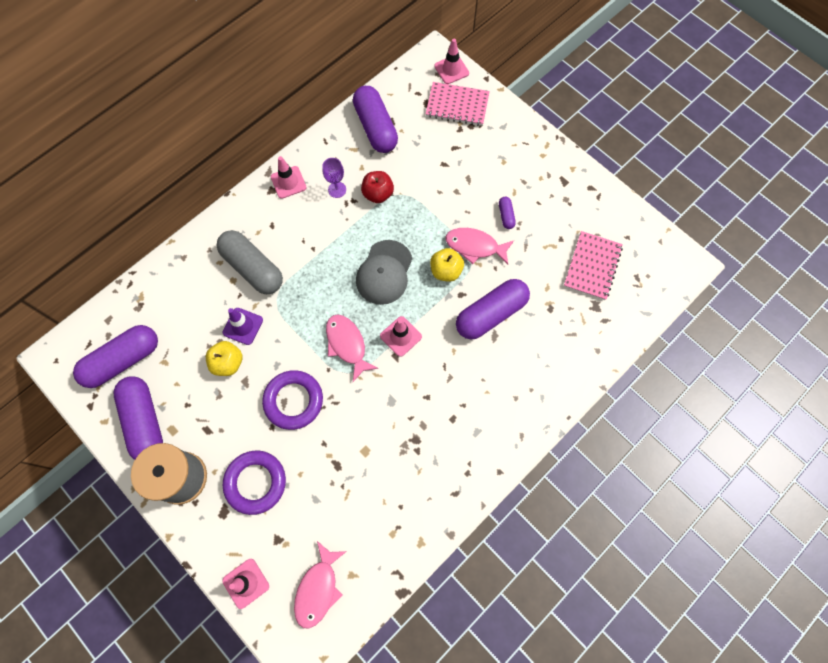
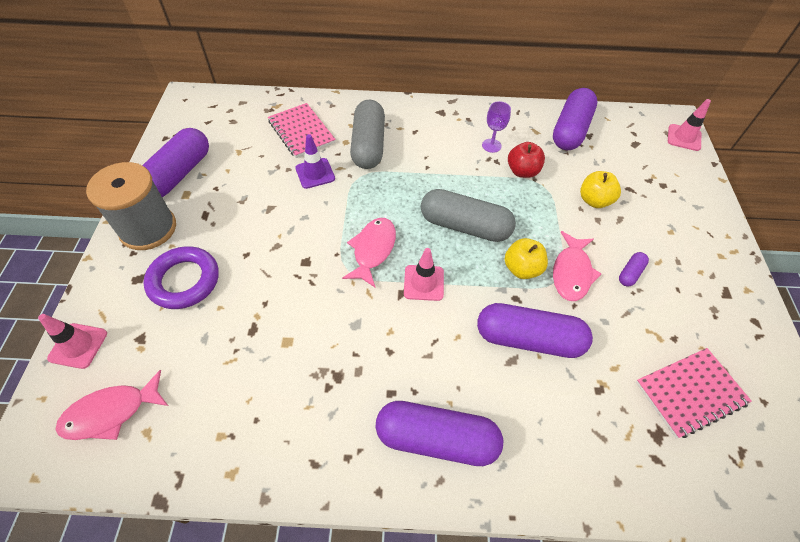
camera: 45 degrees right, 15 degrees down
purple capsule [73,325,158,388] -> purple capsule moved to [376,401,503,466]
yellow apple [206,341,242,376] -> yellow apple moved to [580,171,621,208]
purple ring [262,370,323,430] -> none
pink traffic cone [271,156,307,199] -> none
grey cap [356,240,412,305] -> grey capsule [421,189,516,242]
pink notebook [426,82,490,126] -> pink notebook moved to [268,103,336,158]
pink fish [446,228,514,265] -> pink fish turned 135 degrees counterclockwise [553,231,602,301]

